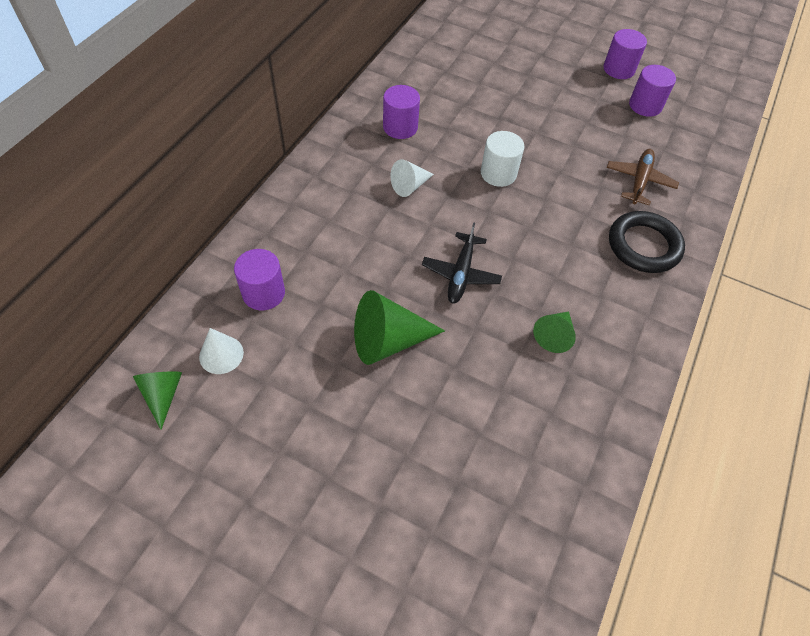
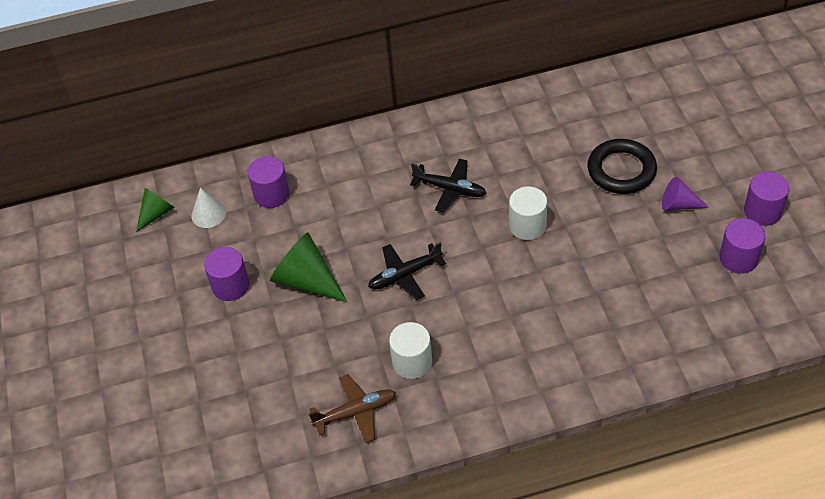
camera: 55 degrees right, 5 degrees down
purple cylinder [383,85,420,139] -> purple cylinder moved to [204,247,250,301]
white cone [390,159,434,197] -> black plane [410,159,487,212]
green cone [533,311,576,353] -> white cylinder [389,322,432,379]
brown plane [607,149,679,206] -> brown plane moved to [309,374,396,443]
black ring [609,211,685,273] -> black ring moved to [587,139,657,194]
none -> purple cone [662,177,709,211]

